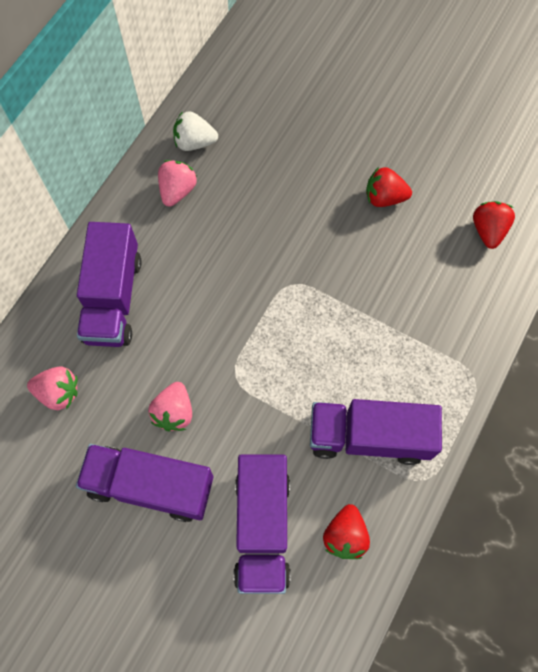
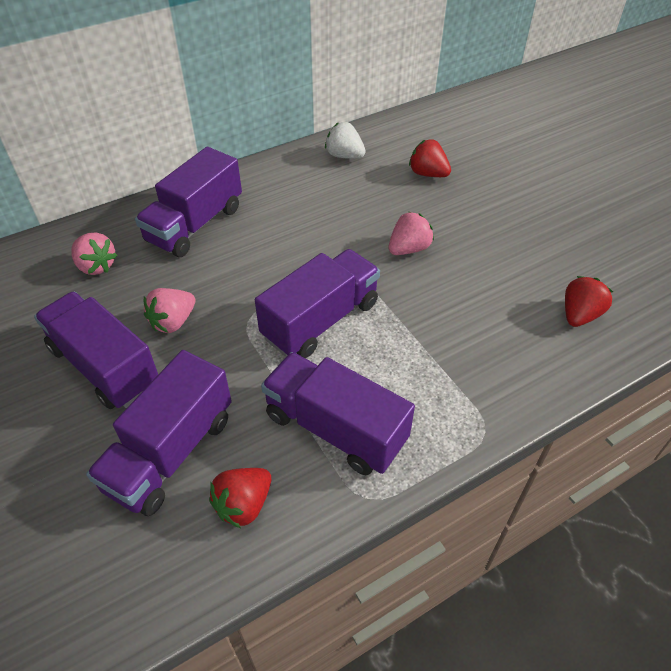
camera: 30 degrees right, 20 degrees down
pink strawberry [158,160,197,207] -> pink strawberry moved to [389,211,434,255]
red strawberry [366,167,412,207] -> red strawberry moved to [409,139,451,177]
none -> purple truck [255,249,380,358]

